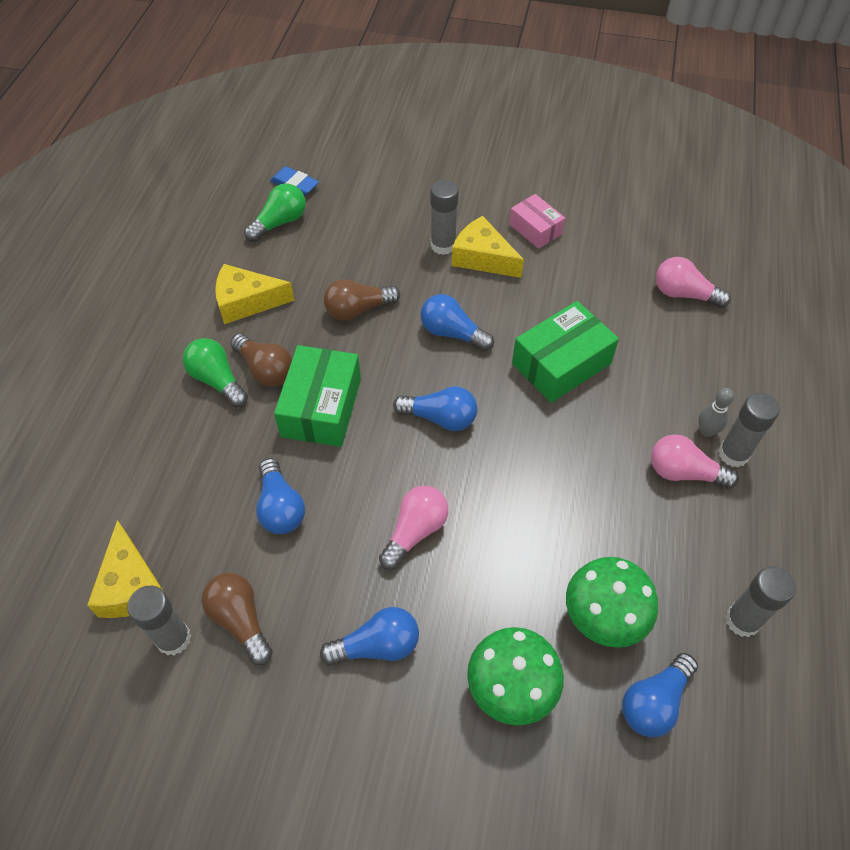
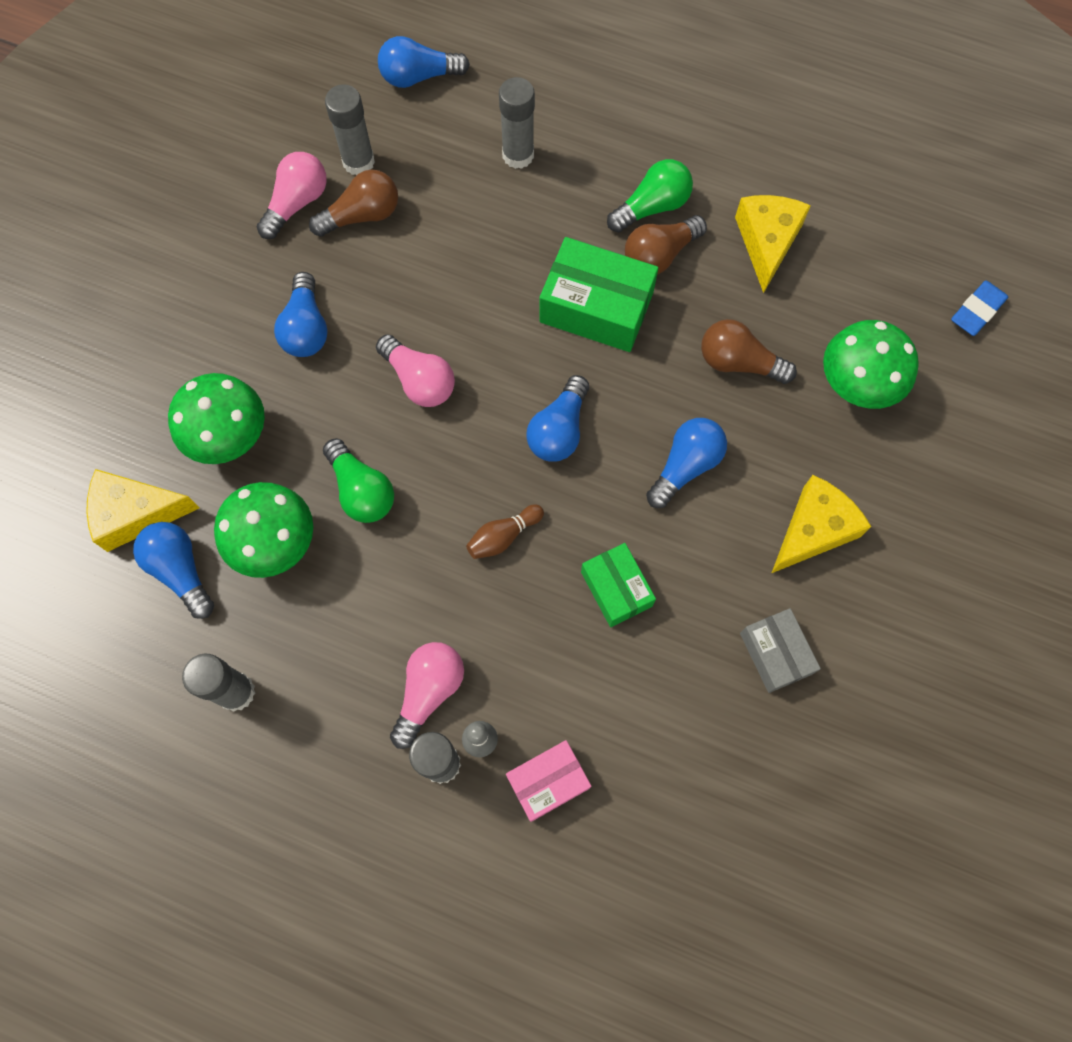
camera: 100 degrees right, 15 degrees up
yellow cheese [87,520,163,618] -> yellow cheese moved to [86,469,199,552]
green light bulb [244,183,306,242] -> green light bulb moved to [323,438,394,523]
blue light bulb [256,458,305,534] -> blue light bulb moved to [378,36,470,88]
brown light bulb [324,279,400,321] -> brown light bulb turned 60 degrees counterclockwise [701,319,797,384]
grey glue stick [430,180,459,255] -> grey glue stick moved to [499,77,535,169]
pink box [509,194,565,249] -> pink box moved to [506,740,591,822]
green box [512,301,619,403] -> green box [581,543,656,627], size x0.61
pink light bulb [656,257,731,308] -> pink light bulb moved to [257,152,327,239]
none -> brown bowling pin [466,505,544,559]
none -> grey box [740,608,821,693]
none -> green mushroom [823,320,919,409]

